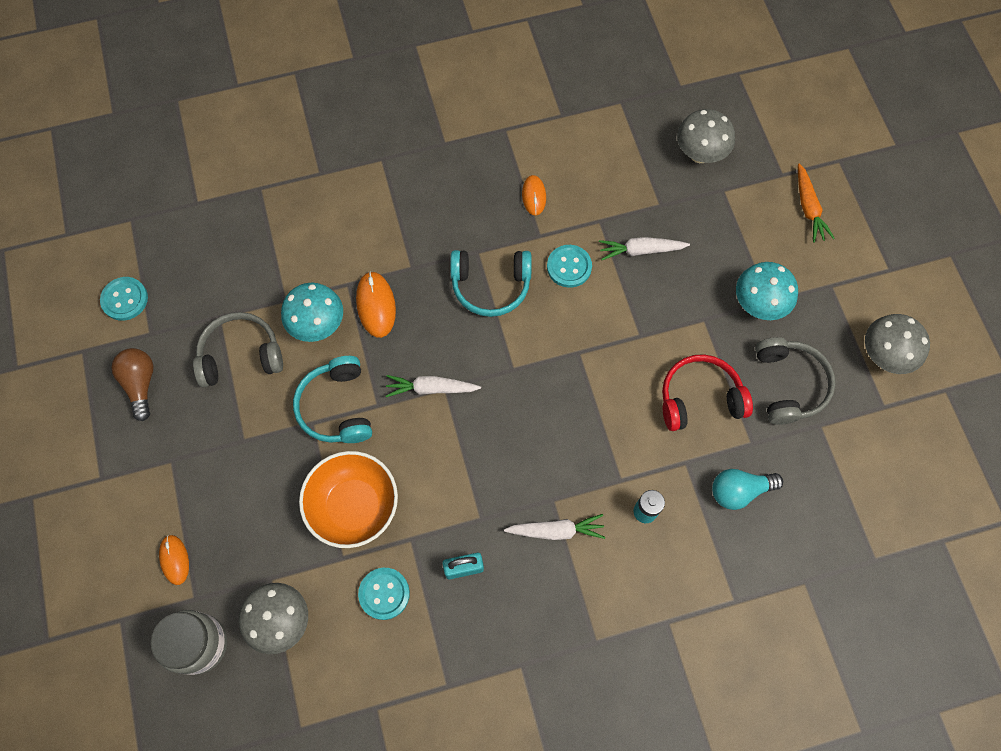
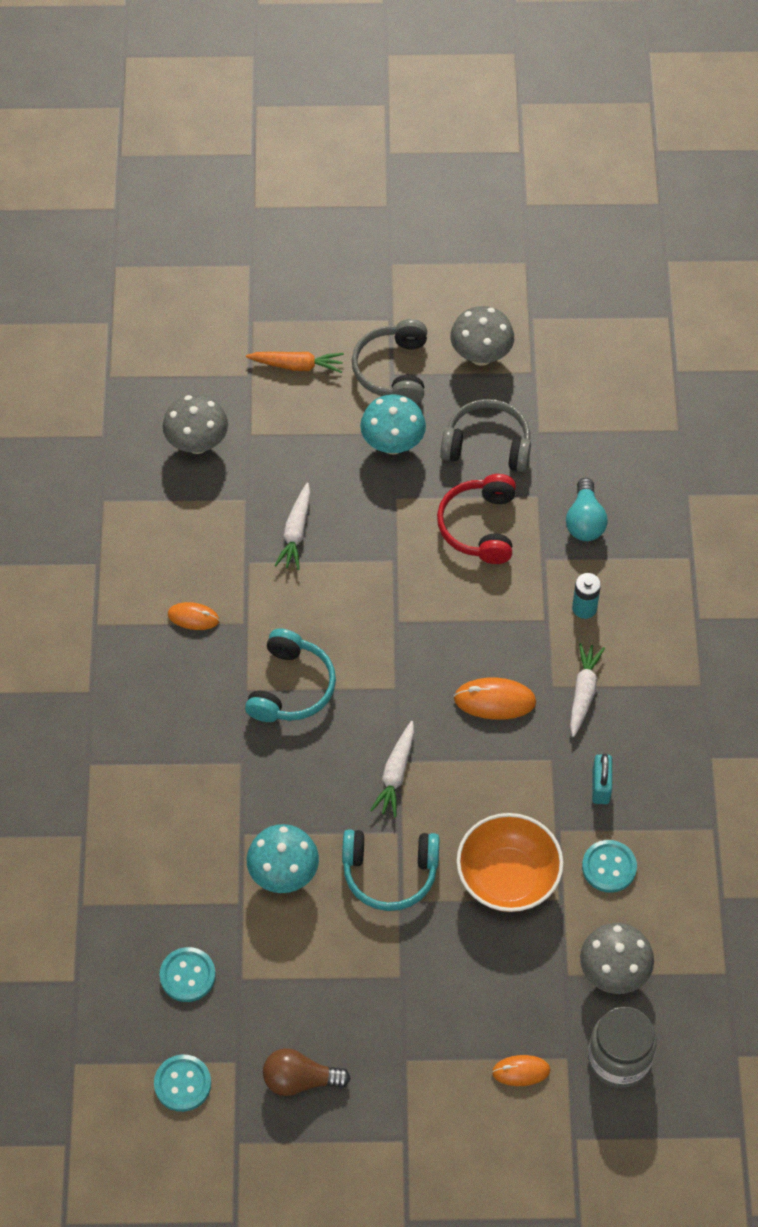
camera: 75 degrees left, 10 degrees down
grey headphones [193,312,283,388] -> grey headphones moved to [352,319,427,404]
orange mouse [356,271,396,338] -> orange mouse moved to [454,678,536,720]
turquoise button [547,245,592,288] -> turquoise button moved to [160,947,216,1002]

